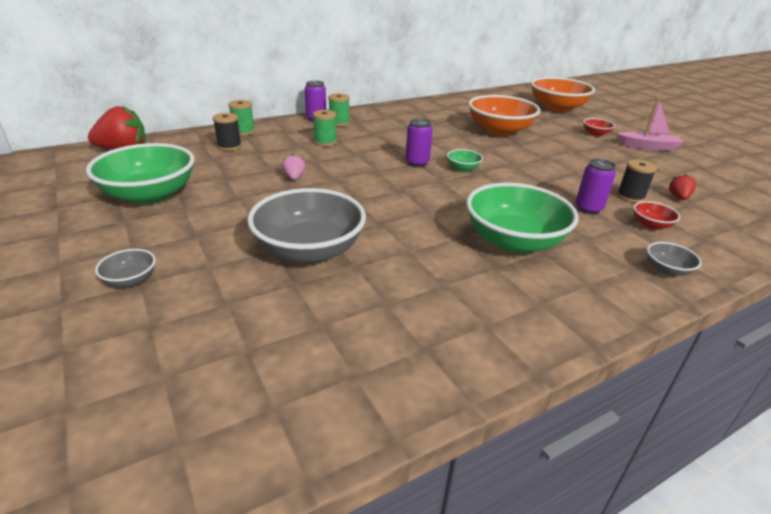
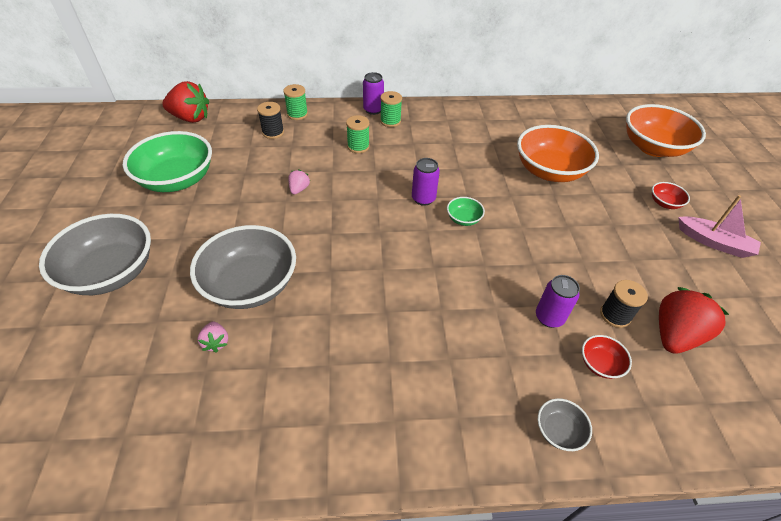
camera: 25 degrees right, 15 degrees up
grey bowl [95,249,156,287] -> grey bowl [39,214,151,295], size x2.30
green bowl [466,183,578,253] -> none
red strawberry [669,174,696,200] -> red strawberry [659,287,729,354], size x2.06
none -> pink strawberry [198,321,228,353]

